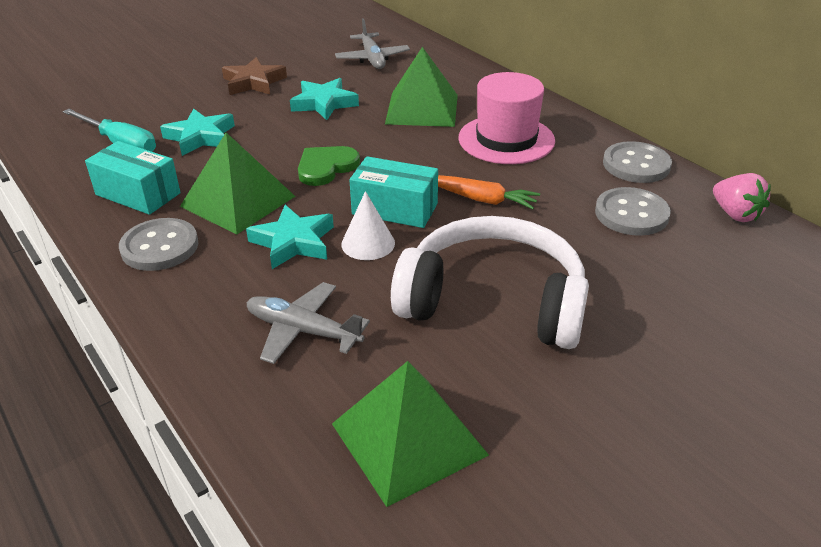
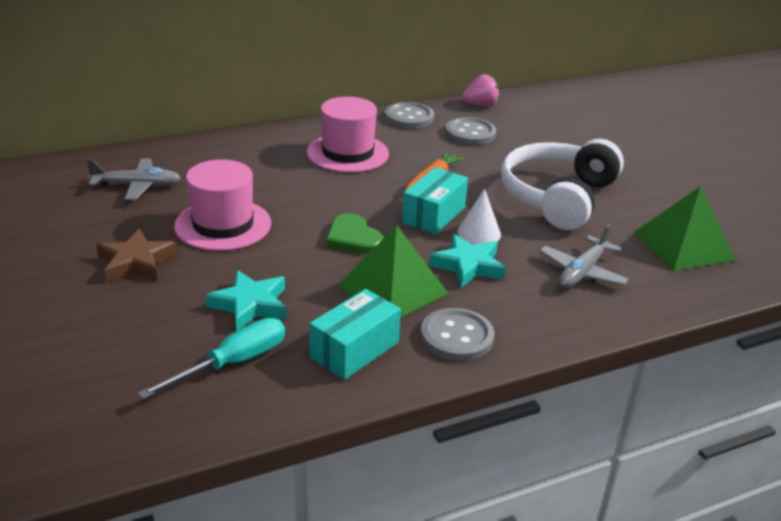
camera: 80 degrees left, 5 degrees down
turquoise star [290,78,359,120] -> pink hat [174,159,271,251]
green pyramid [385,47,458,127] -> none

